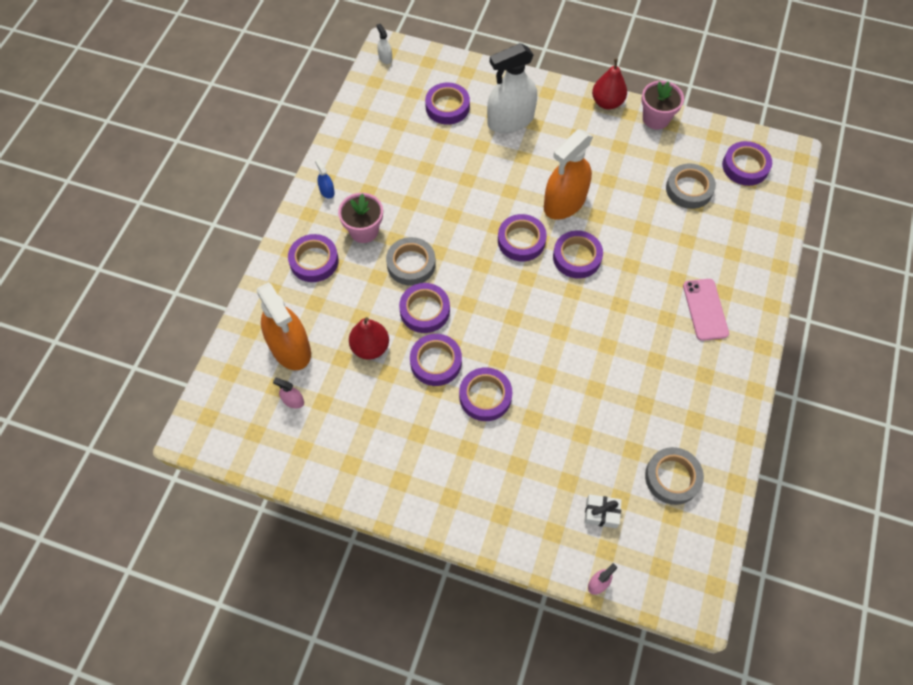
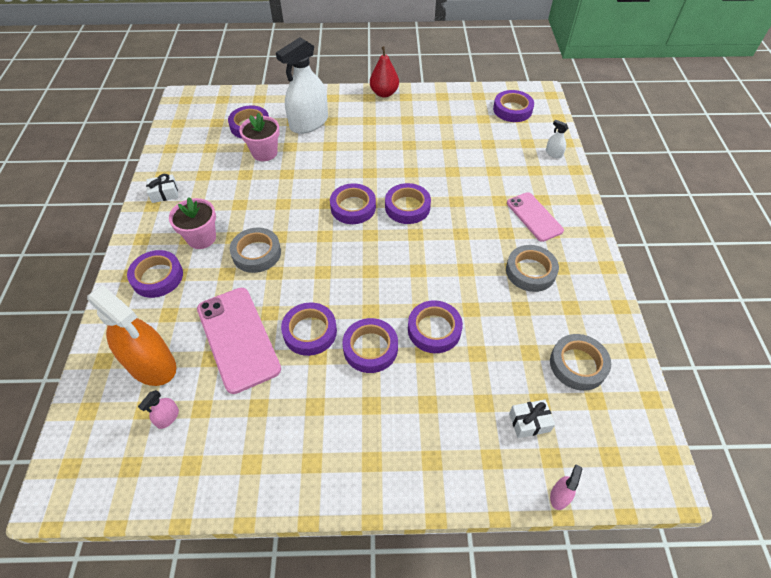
camera: 20 degrees left, 10 degrees down
pink spray bottle [273,378,304,408] -> pink spray bottle turned 60 degrees counterclockwise [138,390,179,429]
blue spray bottle [315,159,335,199] -> none
red pear [349,317,389,360] -> pink phone [197,288,281,394]
white spray bottle [377,24,392,64] -> white spray bottle moved to [546,120,568,158]
purple tape [399,283,450,333] -> purple tape moved to [408,300,463,353]
orange spray bottle [544,129,593,220] -> none
pink flower pot [641,81,684,130] -> pink flower pot moved to [239,113,280,161]
grey tape [666,163,716,209] -> grey tape moved to [506,245,559,292]
none -> white gift [146,174,178,203]

